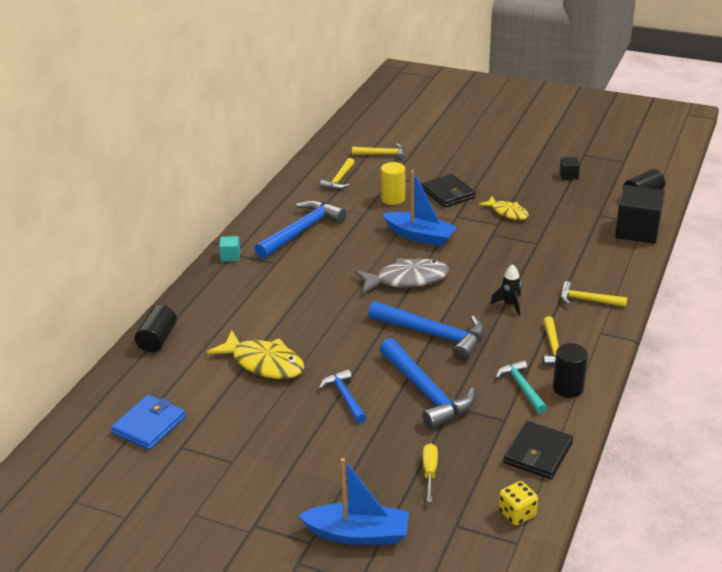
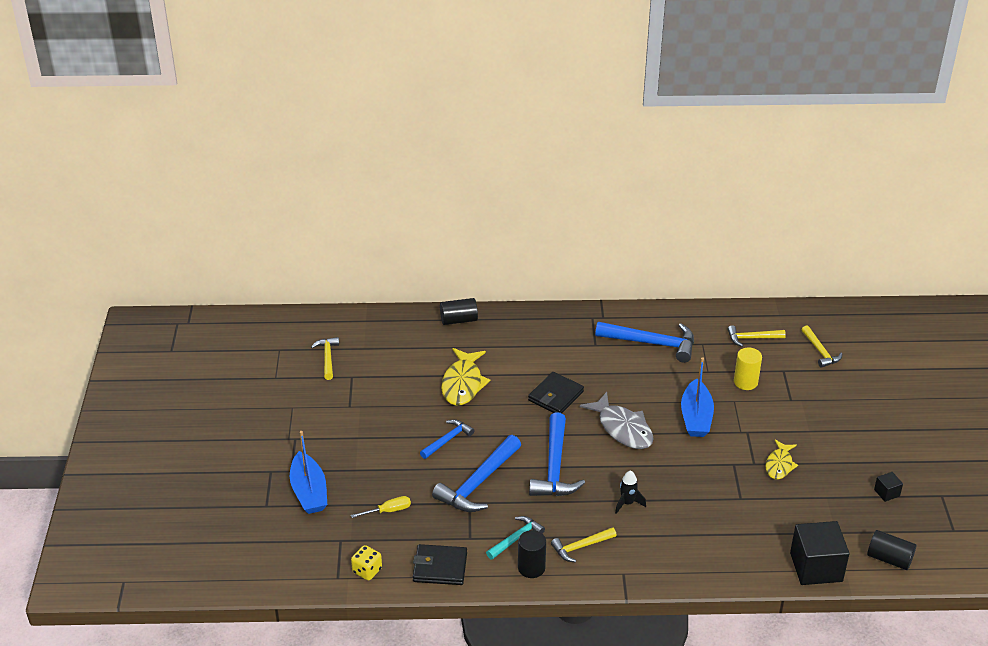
camera: 65 degrees right, 5 degrees up
blue wallet [111,395,186,450] -> none
turquoise cube [219,236,240,262] -> none
black wallet [421,174,476,208] -> black wallet moved to [528,372,584,413]
yellow hammer [560,281,628,307] -> yellow hammer moved to [311,337,339,380]

